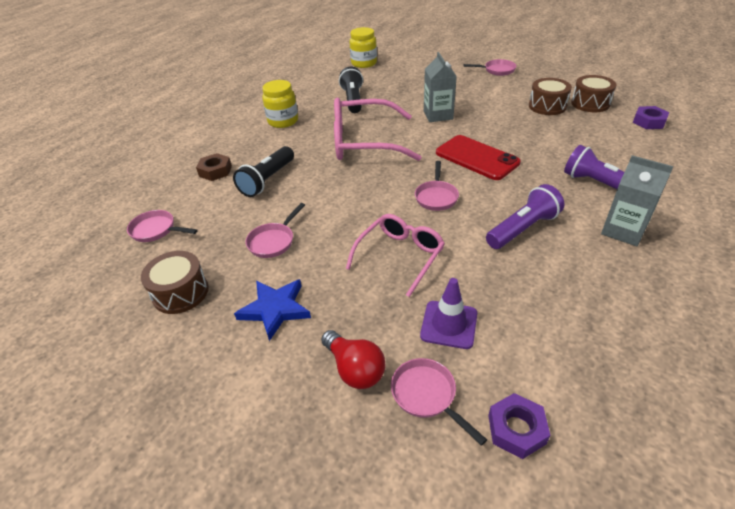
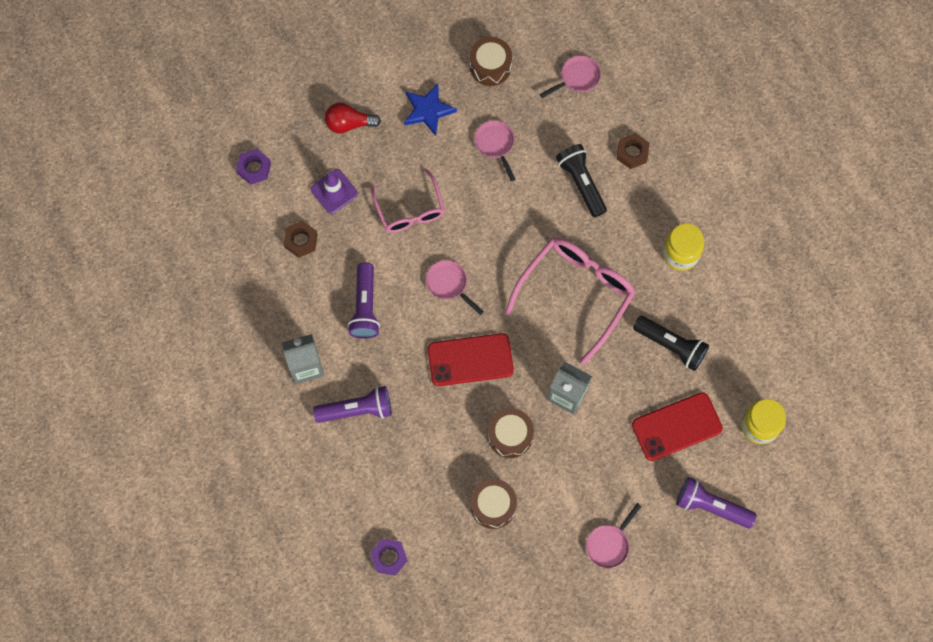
camera: 125 degrees right, 30 degrees up
pink pan [391,358,487,446] -> none
brown drum [571,75,617,112] -> brown drum moved to [488,408,534,458]
none -> brown nut [284,221,318,258]
none -> red phone [632,392,723,461]
none -> purple flashlight [676,477,757,528]

